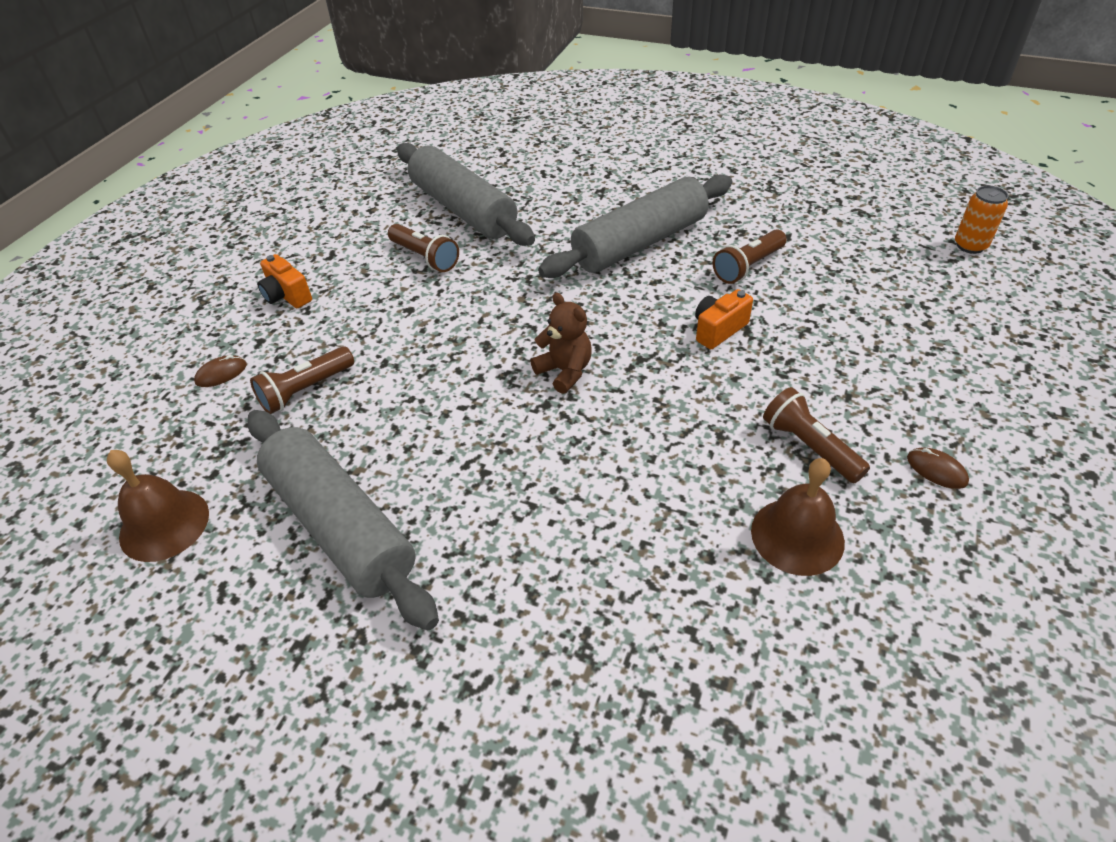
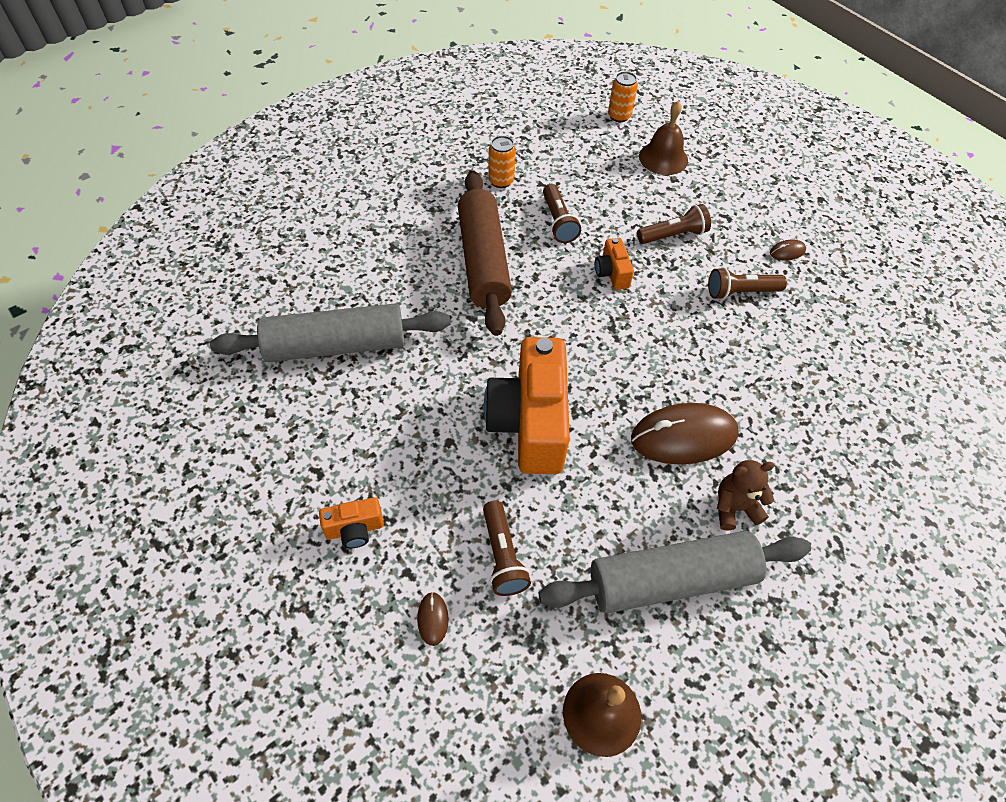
camera: 65 degrees left, 10 degrees up
brown flashlight [388,224,459,272] -> brown flashlight moved to [637,204,711,244]
brown teddy bear [530,293,592,394] -> brown teddy bear moved to [717,460,775,531]
grey rolling pin [538,174,732,278] -> brown rolling pin [458,170,512,336]
brown bell [751,458,845,576] -> brown bell moved to [639,101,688,175]
none -> orange camera [484,337,570,474]
none -> orange can [488,136,516,188]
none -> brown mouse [631,403,739,465]

